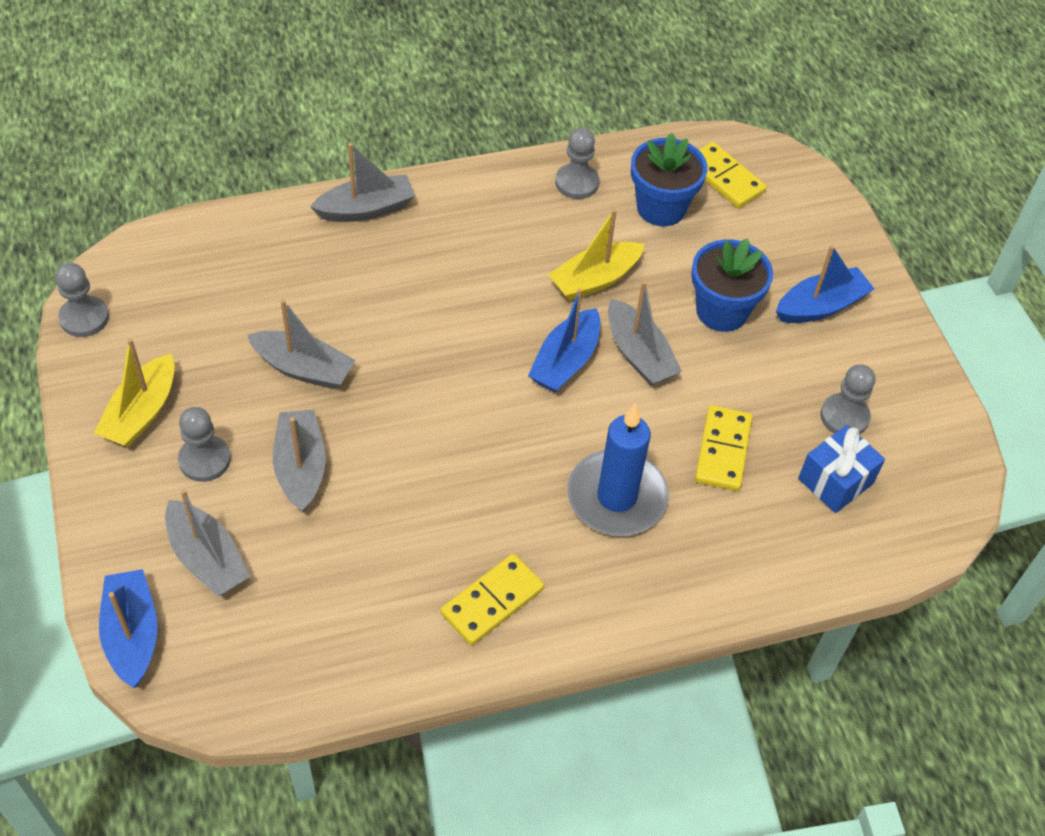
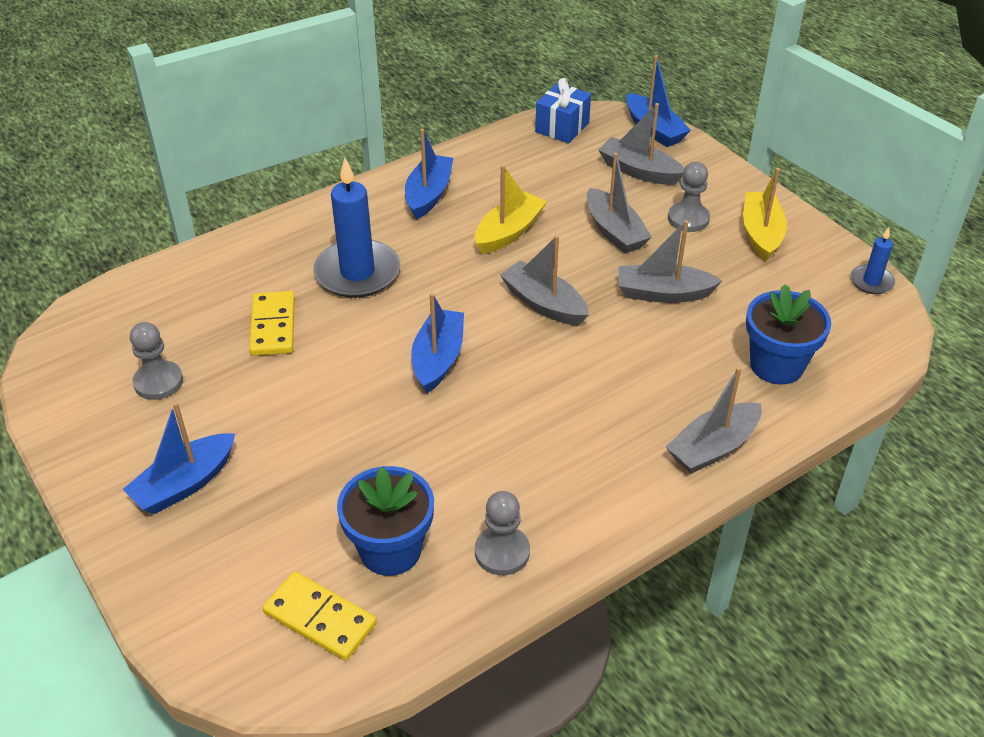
camera: 165 degrees right, 10 degrees down
grey pawn [56,263,109,337] -> blue candle [851,227,895,294]
yellow domino [441,554,544,645] -> blue boat [405,129,453,219]
yellow boat [548,209,644,301] -> yellow boat moved to [475,165,547,254]
grey boat [608,281,682,386] -> grey boat moved to [500,235,589,326]
blue flower pot [691,238,773,332] -> blue flower pot moved to [746,284,831,385]
blue gift [798,425,885,513] -> blue gift moved to [535,78,591,143]

